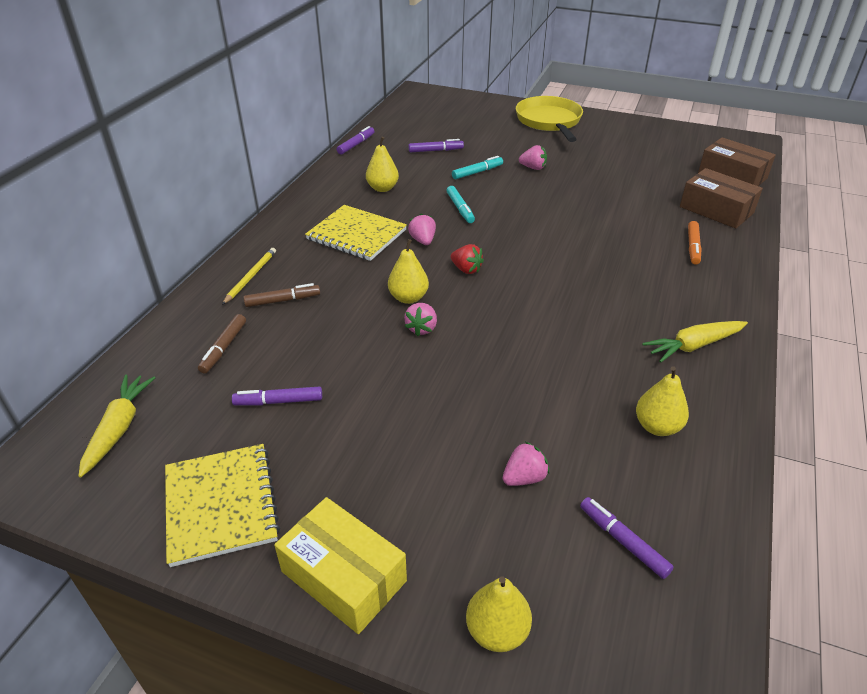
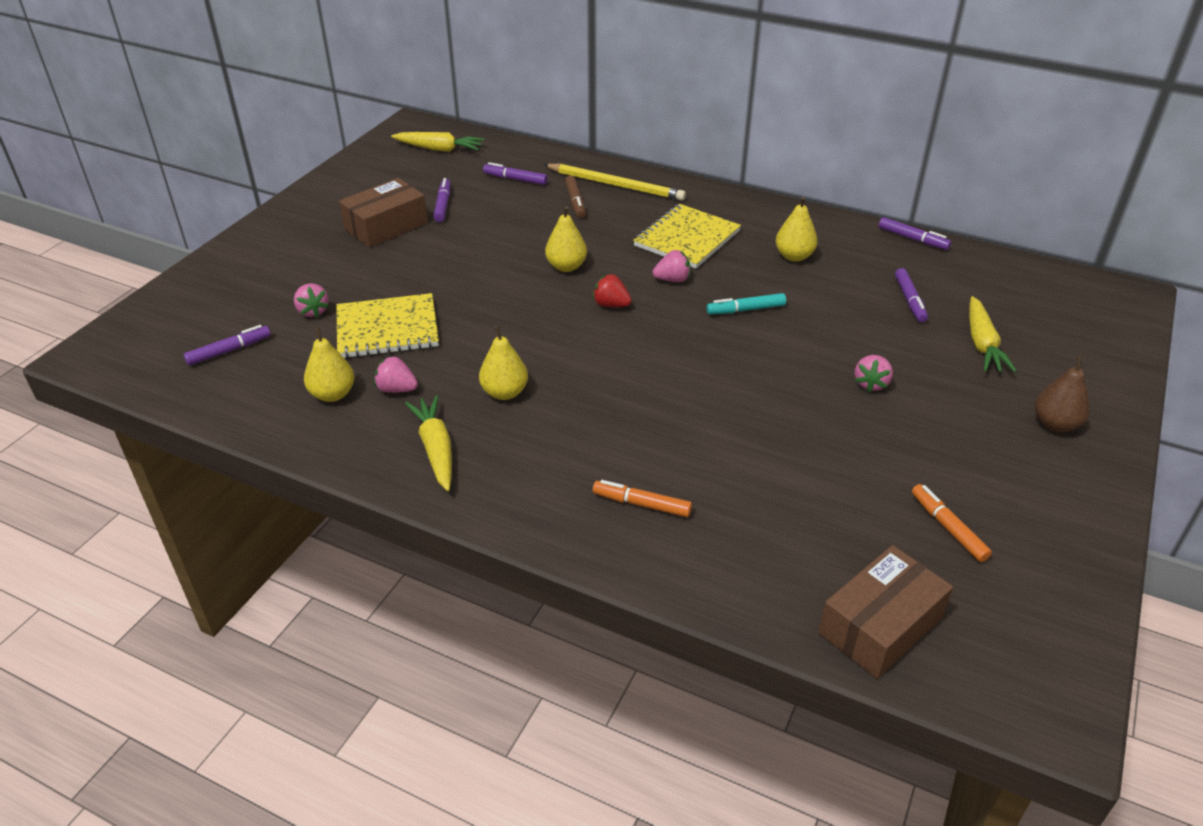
camera: 95 degrees right, 0 degrees up
yellow notebook [165,444,280,567] -> yellow notebook moved to [336,293,439,358]
brown marker [198,314,246,374] -> purple marker [483,162,548,185]
yellow pencil [222,248,276,305] -> yellow pencil [544,164,686,201], size x1.65
yellow box [274,497,407,634] -> none
pink strawberry [404,303,437,336] -> pink strawberry moved to [374,356,418,393]
red strawberry [451,244,484,274] -> red strawberry turned 75 degrees clockwise [593,274,632,307]
turquoise marker [452,156,503,179] -> none
yellow pear [466,576,532,652] -> yellow pear moved to [479,326,528,400]
yellow pan [516,96,583,142] -> brown pear [1035,356,1090,432]
brown box [680,168,763,229] -> brown box moved to [339,178,428,247]
none -> orange marker [912,484,992,562]
none -> yellow carrot [969,296,1017,372]

